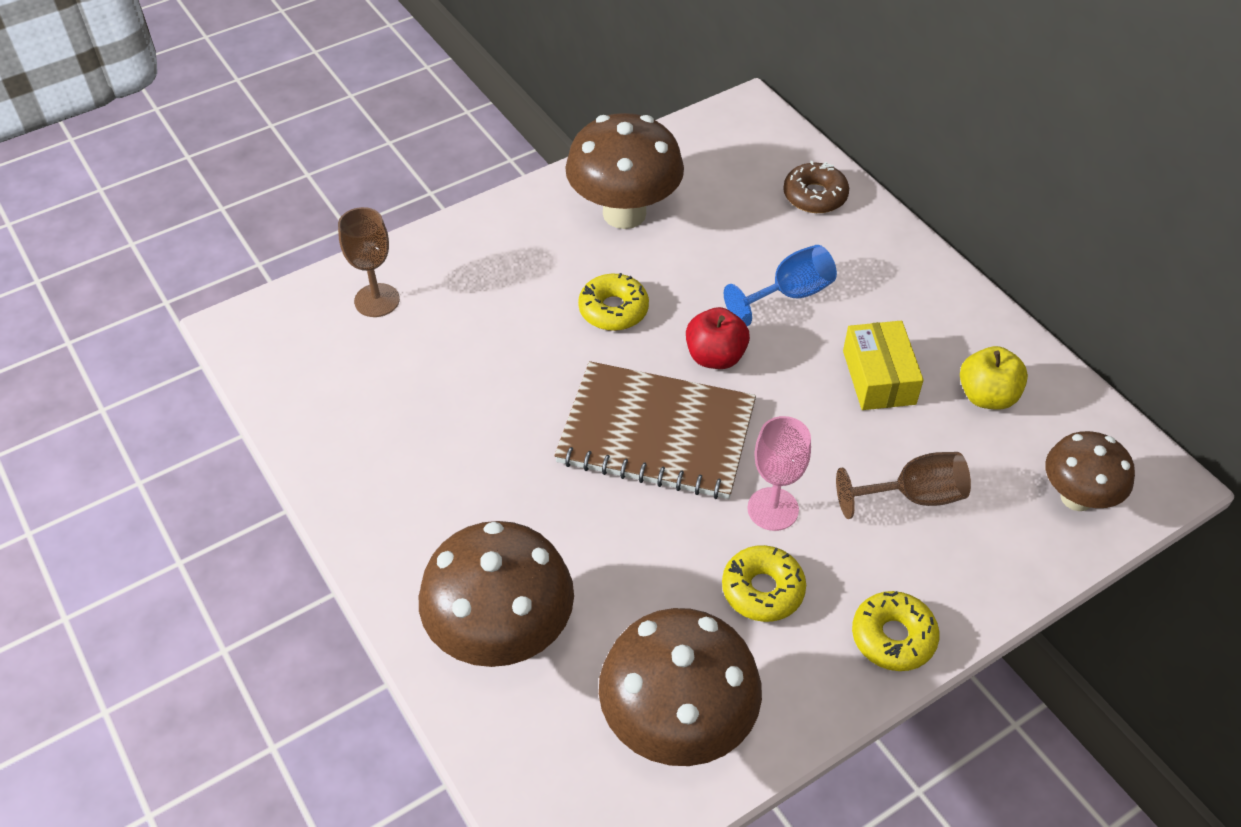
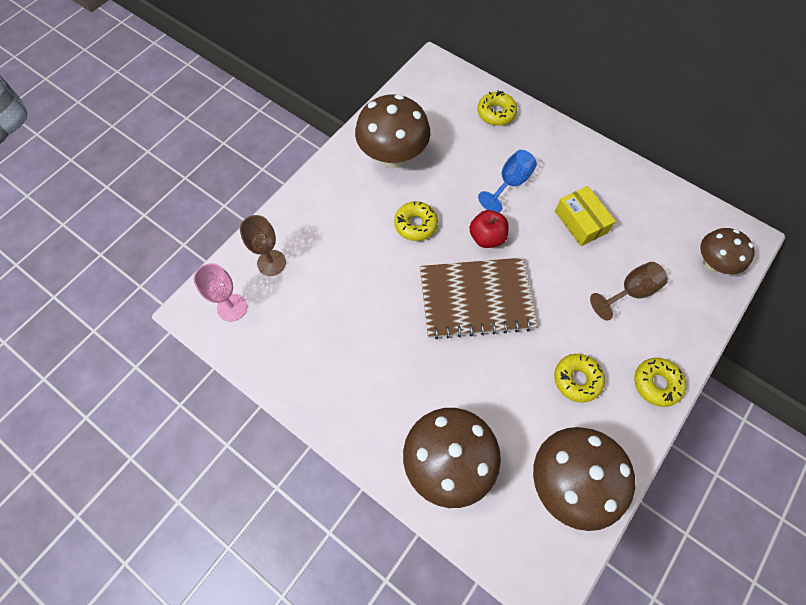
camera: 20 degrees left, 15 degrees up
pink goblet [747,416,811,531] -> pink goblet moved to [194,263,247,322]
brown donut [783,161,849,213] -> yellow donut [477,91,517,126]
yellow apple [960,346,1028,410] -> none

